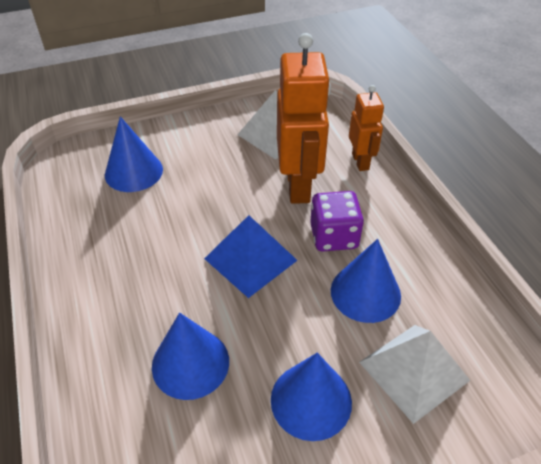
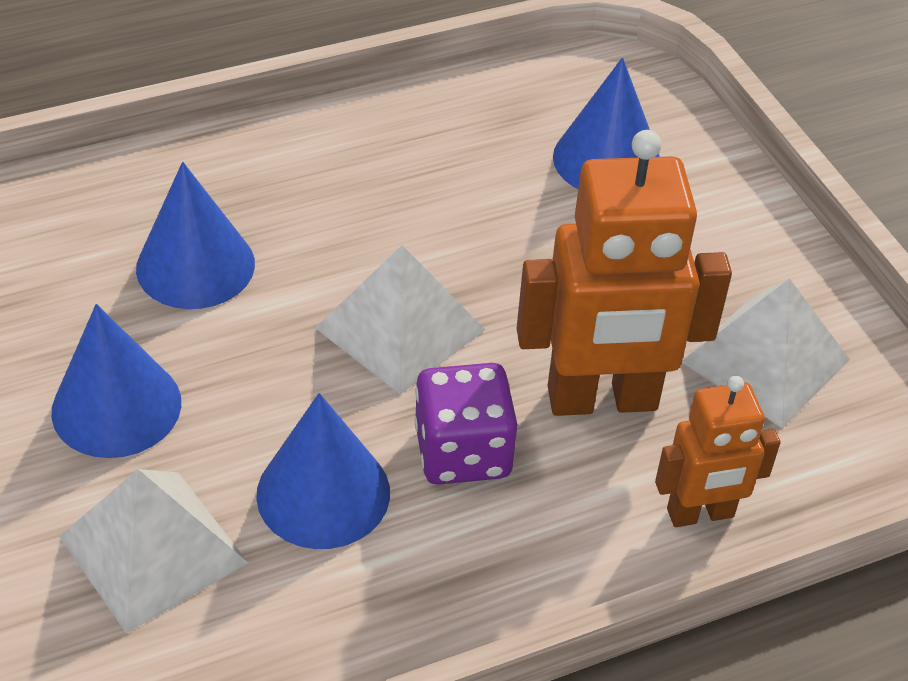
camera: 85 degrees right, 0 degrees up
blue pyramid [204,215,298,298] -> white pyramid [315,245,485,395]

